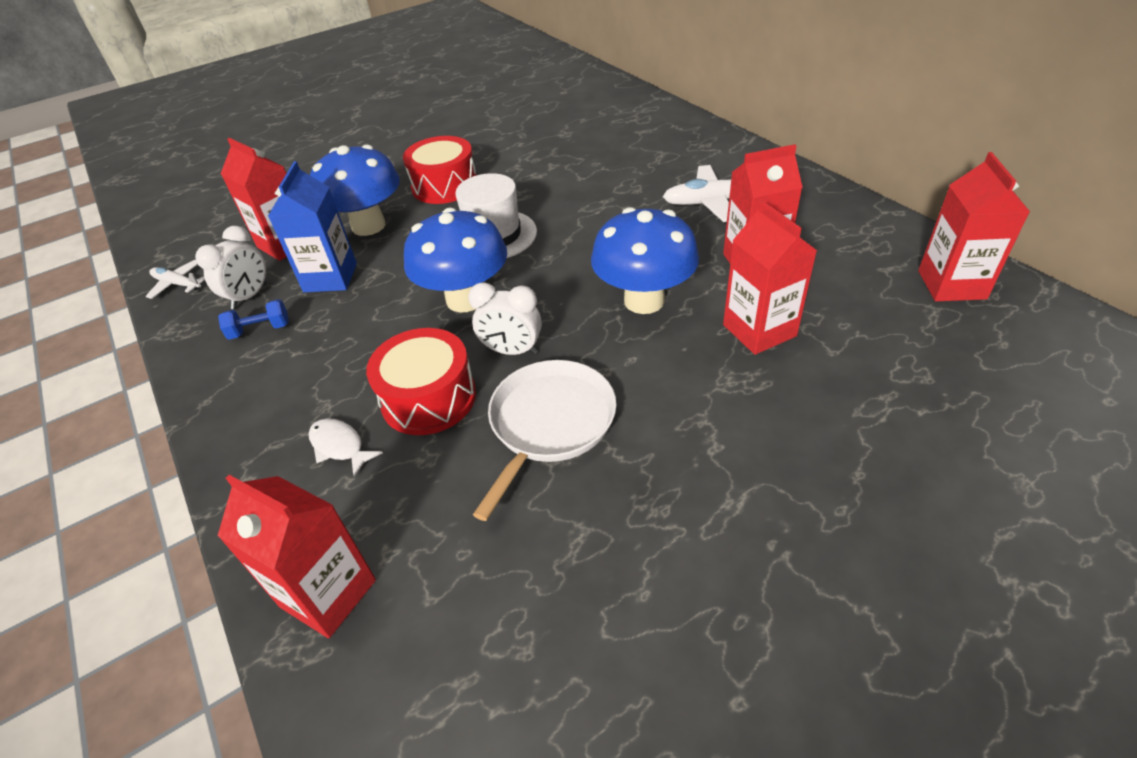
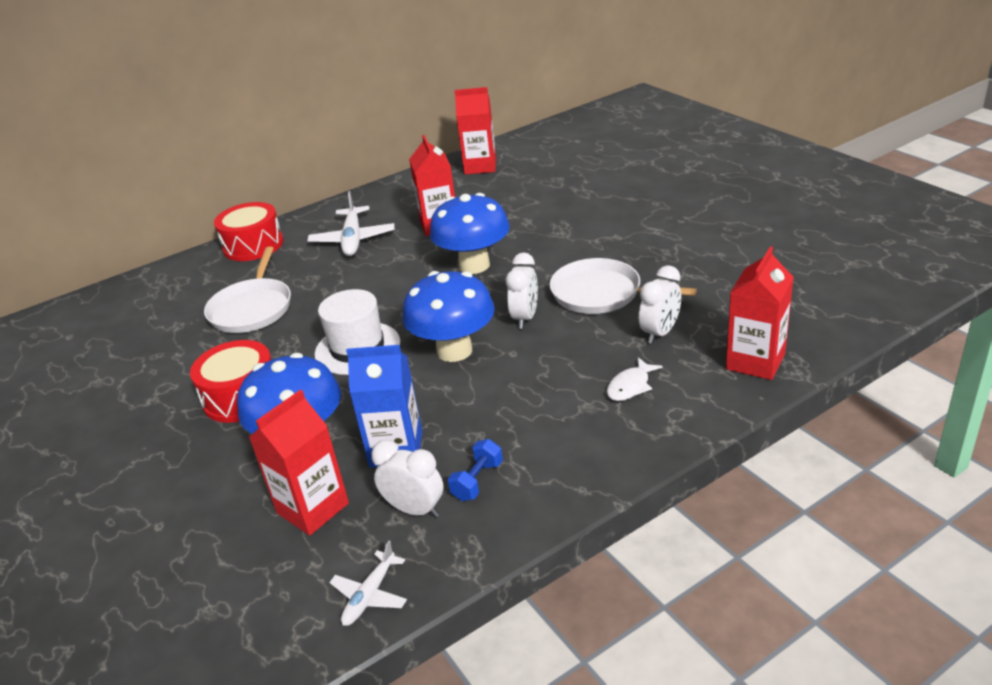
camera: 90 degrees left, 10 degrees down
blue dumbbell [218,299,289,340] -> blue dumbbell turned 45 degrees clockwise [448,439,503,501]
red drum [366,328,476,435] -> red drum moved to [214,202,283,261]
red carton [723,200,817,355] -> none
none -> white pan [204,247,291,333]
none -> white clock [639,265,681,344]

